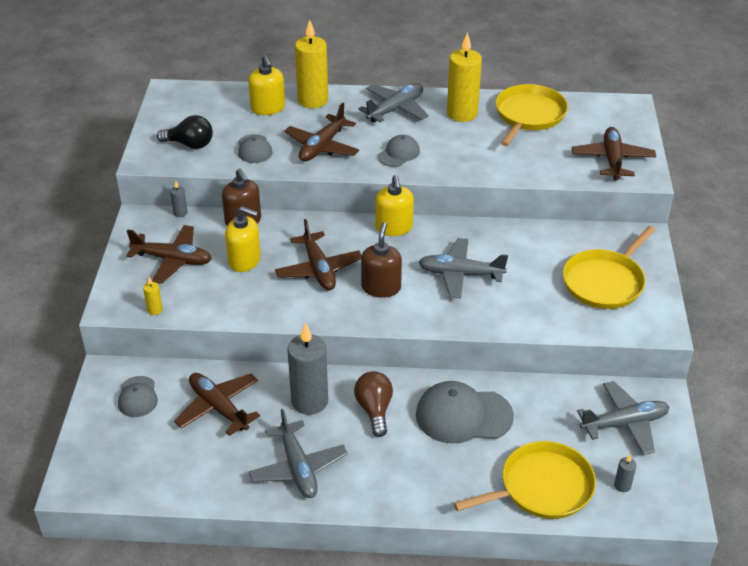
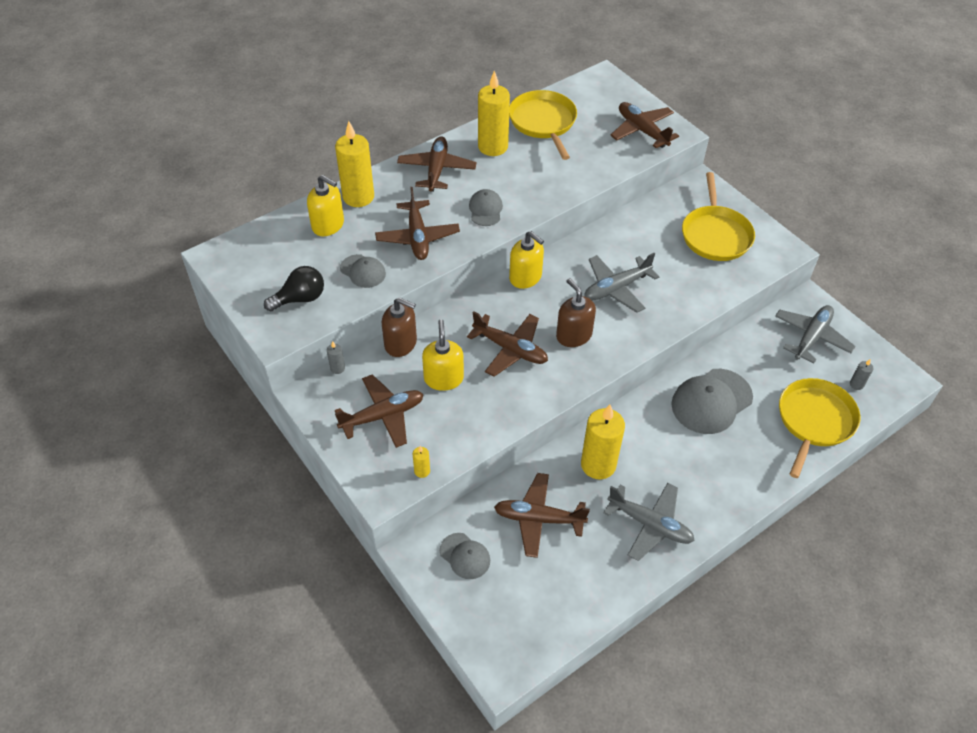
camera: 40 degrees left, 10 degrees up
yellow soap dispenser [225,206,261,272] -> yellow soap dispenser turned 75 degrees counterclockwise [422,320,464,391]
grey candle [288,323,328,415] -> yellow candle [581,404,625,479]
brown light bulb [354,371,393,437] -> none
grey plane [358,83,429,123] -> brown plane [397,136,477,192]

